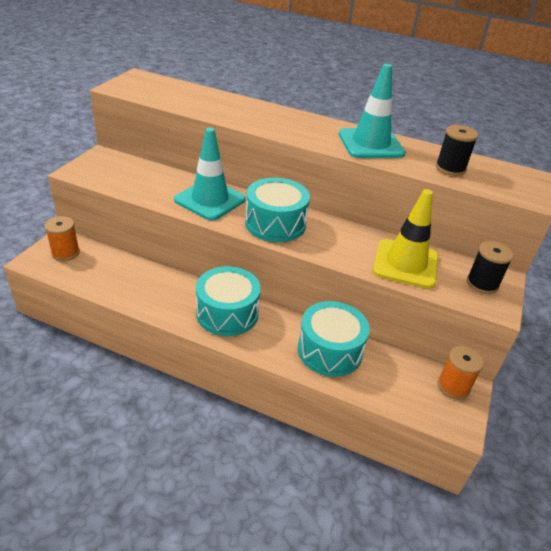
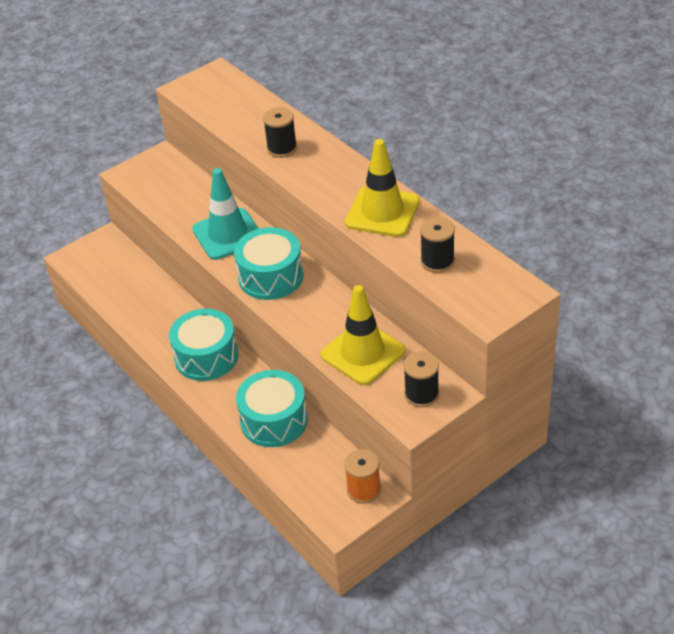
camera: 35 degrees right, 5 degrees up
orange spool [45,216,80,261] -> none
turquoise traffic cone [339,64,406,158] -> yellow traffic cone [345,139,420,237]
none -> black spool [263,107,297,158]

